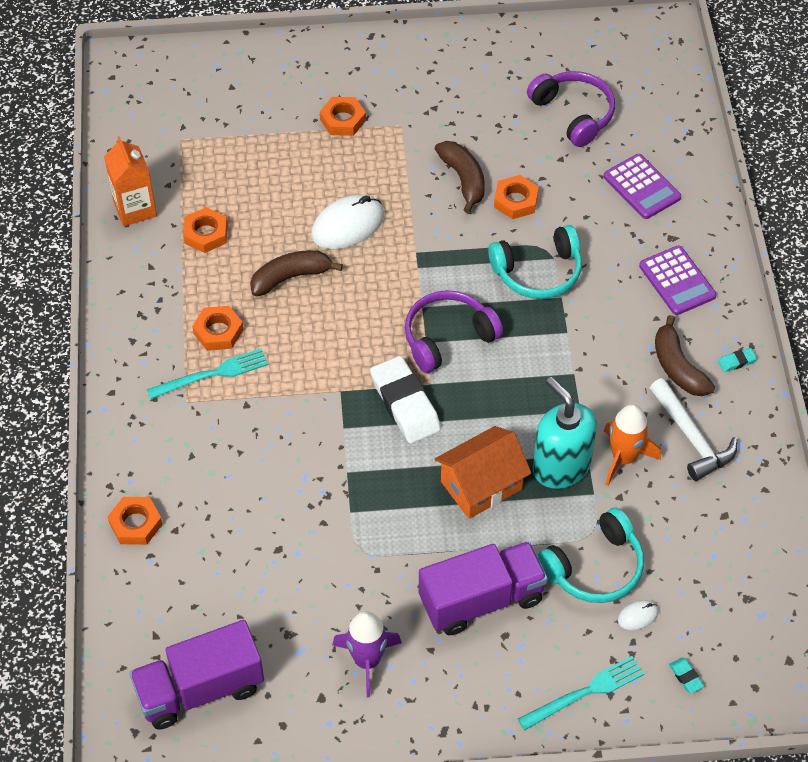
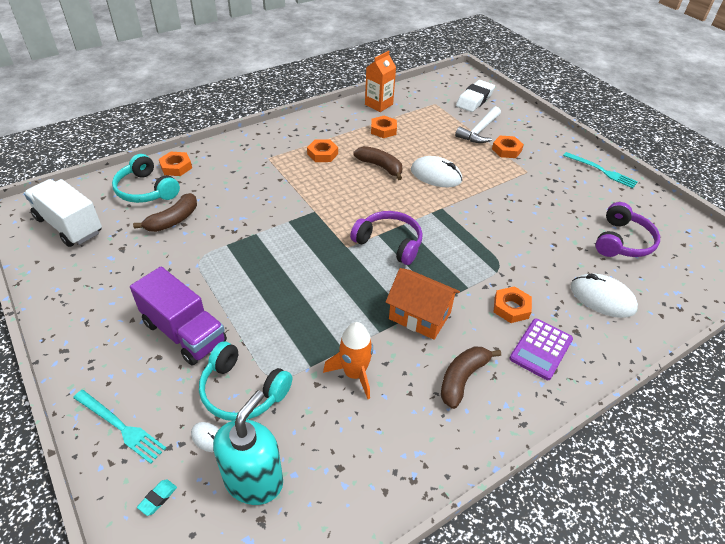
camera: 60 degrees right, 10 degrees down
purple truck [129,620,264,730] -> white truck [24,179,102,247]
turquoise fork [147,348,268,399] -> turquoise fork moved to [563,152,638,188]
purple rocket [332,611,402,697] -> none
white eraser [370,356,441,444] -> white eraser moved to [456,80,495,112]
brown banana [435,141,485,213] -> brown banana moved to [133,193,197,232]
orange house [435,426,531,519] -> orange house moved to [386,268,460,340]
turquoise headphones [488,225,582,299] -> turquoise headphones moved to [112,154,180,203]
orange nut [494,175,539,219] -> orange nut moved to [494,286,532,323]
turquoise soap dispenser [533,377,597,489] -> turquoise soap dispenser moved to [213,390,283,505]
purple calculator [604,154,681,219] -> white mouse [571,273,638,318]
white hammer [650,378,738,481] -> white hammer moved to [455,106,501,143]
turquoise eraser [718,348,757,372] -> none

